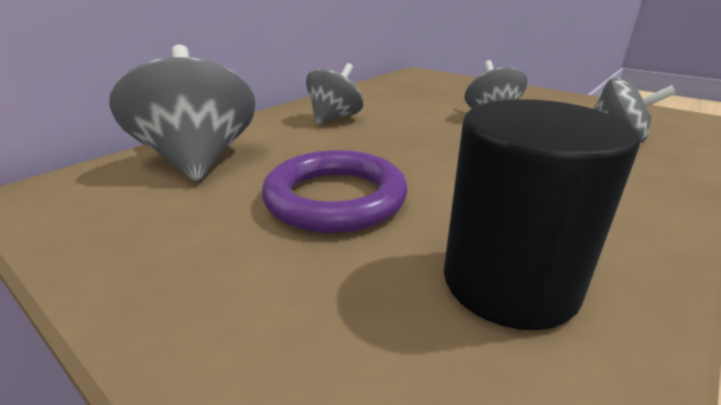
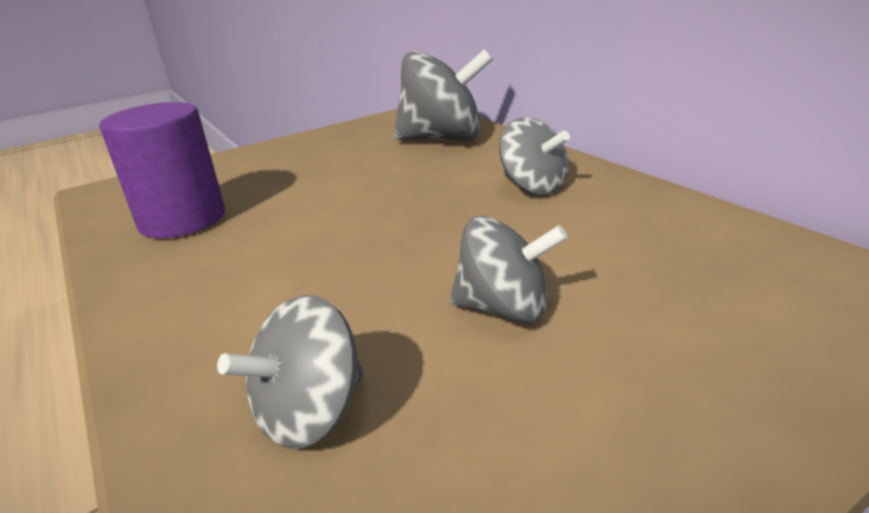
camera: 110 degrees right, 0 degrees up
purple ring [262,150,408,233] -> none
black cylinder [444,99,640,330] -> purple cylinder [99,102,225,238]

